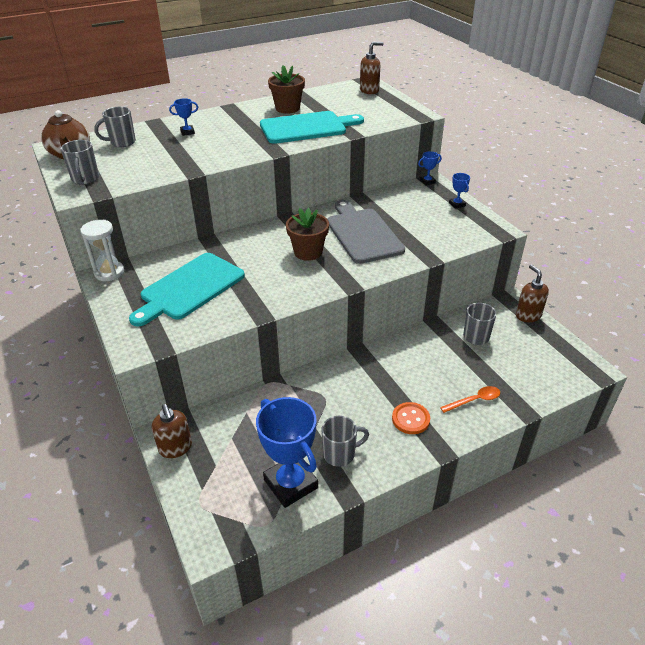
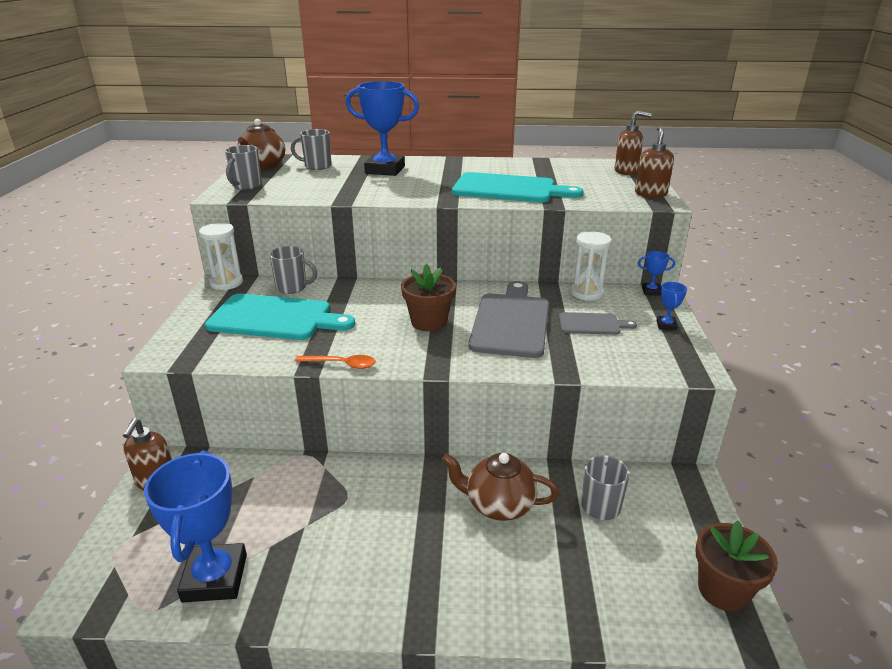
camera: 30 degrees right, 10 degrees down
turquoise cutting board [129,253,245,326] -> turquoise cutting board turned 150 degrees counterclockwise [205,294,355,340]
blue trophy [169,98,198,136] -> blue trophy [346,81,419,176], size x2.32
brown flower pot [268,65,305,114] -> brown flower pot moved to [695,521,778,612]
grey mug [322,416,369,467] -> grey mug moved to [269,246,317,294]
orange button [392,402,430,434] -> none
orange spoon [440,386,500,413] -> orange spoon moved to [295,355,376,369]
brown soap dispenser [516,265,549,322] -> brown soap dispenser moved to [635,126,674,198]
none -> brown teapot [442,453,559,521]
none -> grey cutting board [559,312,637,335]
none -> white hourglass [571,231,612,301]

